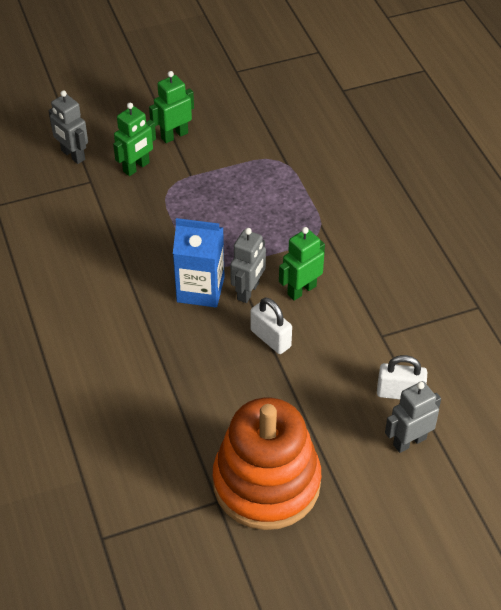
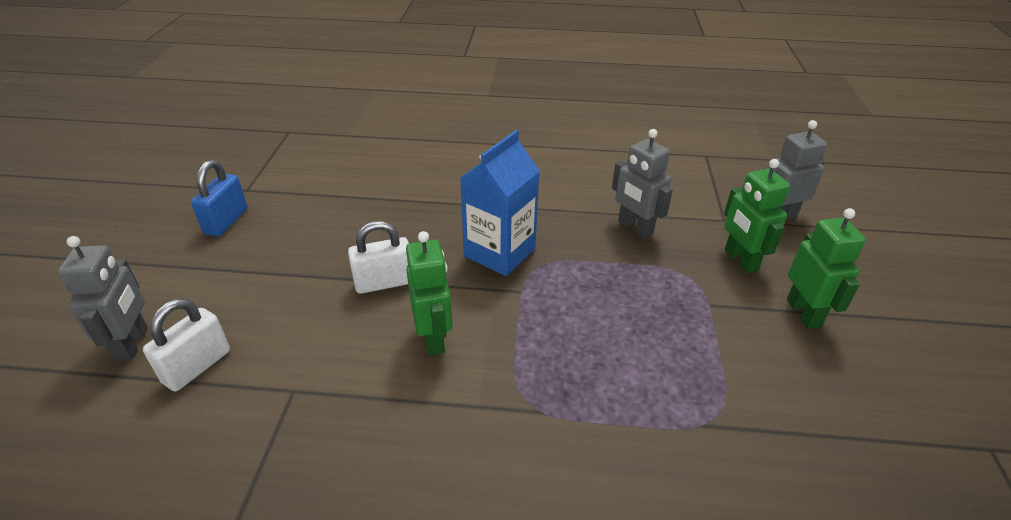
camera: 115 degrees right, 10 degrees down
orange stacking toy [213,398,321,530] -> blue padlock [191,160,247,236]
grey robot [230,228,266,303] -> grey robot moved to [612,129,673,239]

